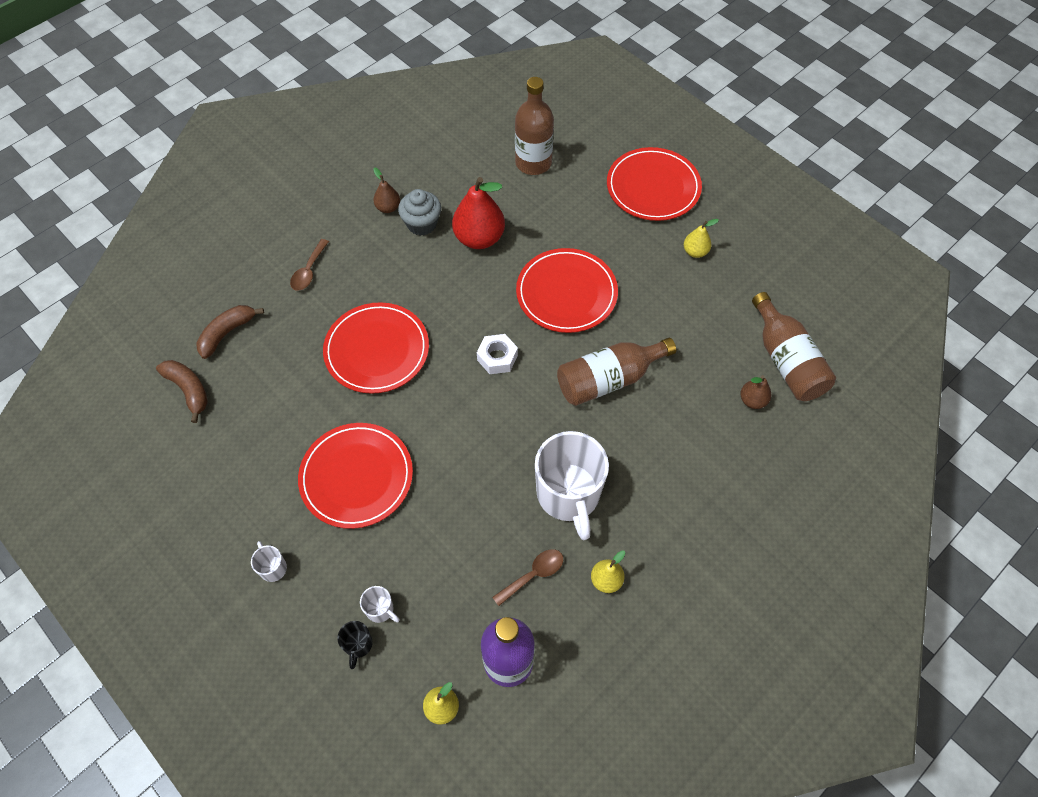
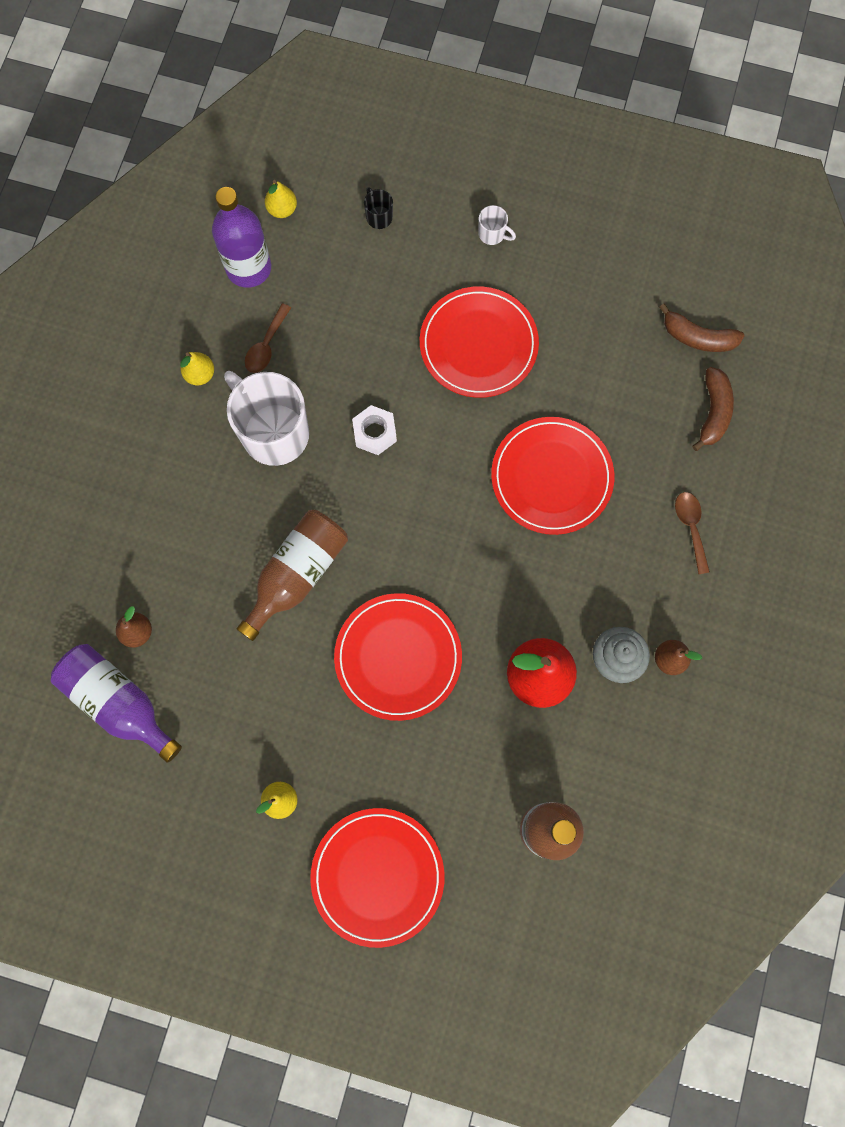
camera: 150 degrees right, 15 degrees up
white mug [360,586,400,623] -> none
white nut [477,334,518,374] -> white nut moved to [352,405,397,455]
brown bottle [752,292,836,401] -> purple bottle [51,644,182,763]

